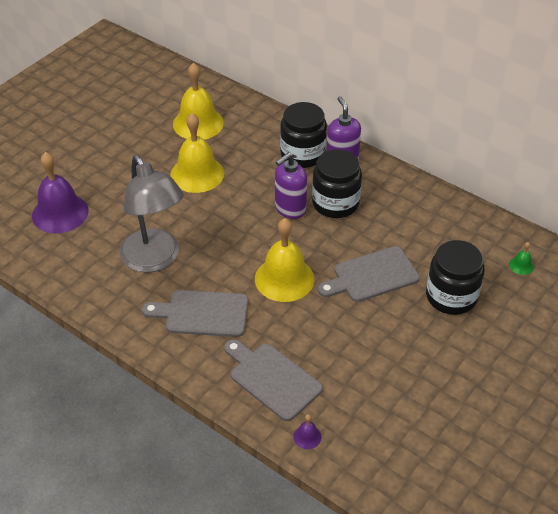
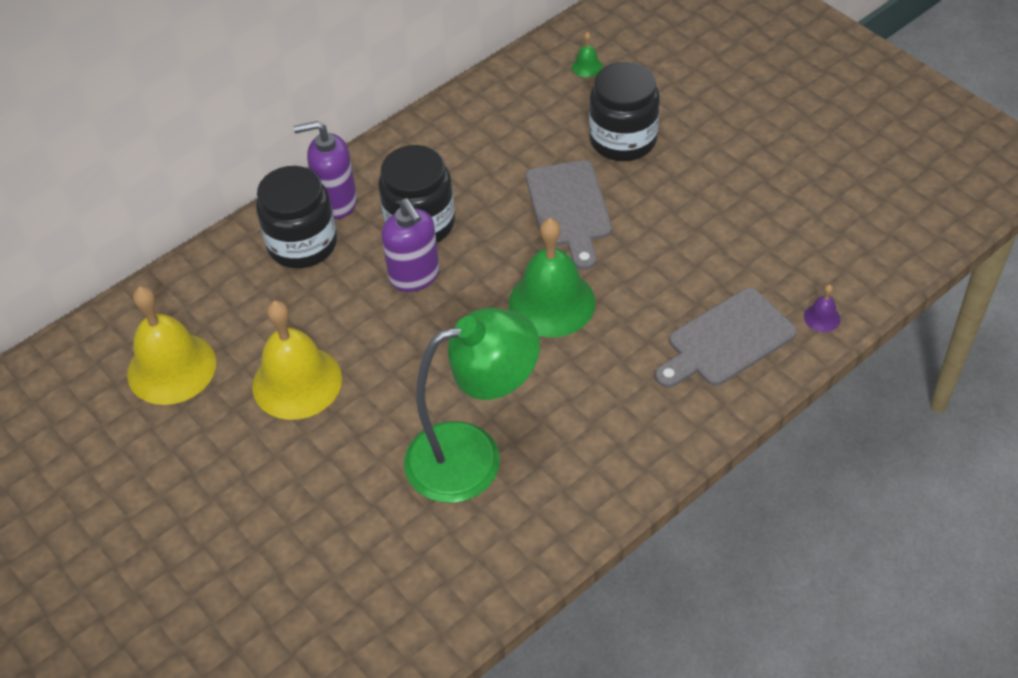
camera: 75 degrees left, 5 degrees up
purple bell [32,152,89,234] -> none
grey lamp [120,155,184,273] -> green lamp [404,308,540,503]
grey cutting board [142,290,248,337] -> none
yellow bell [255,218,314,302] -> green bell [509,218,596,337]

